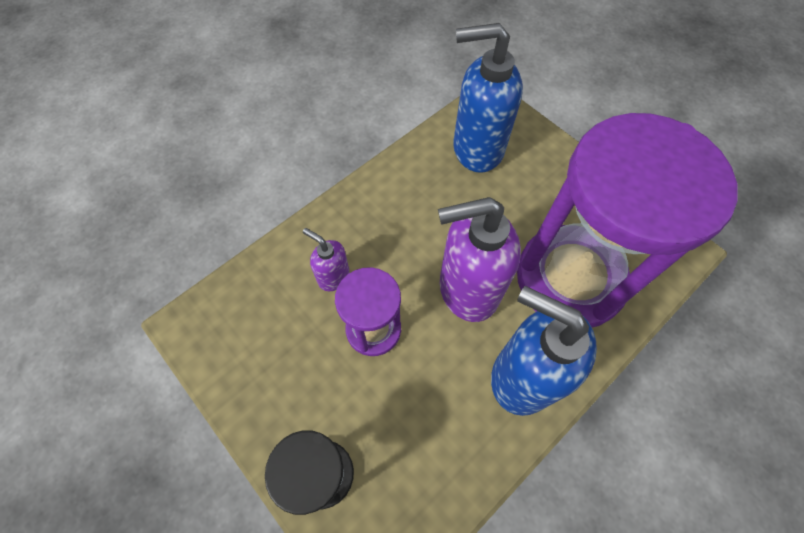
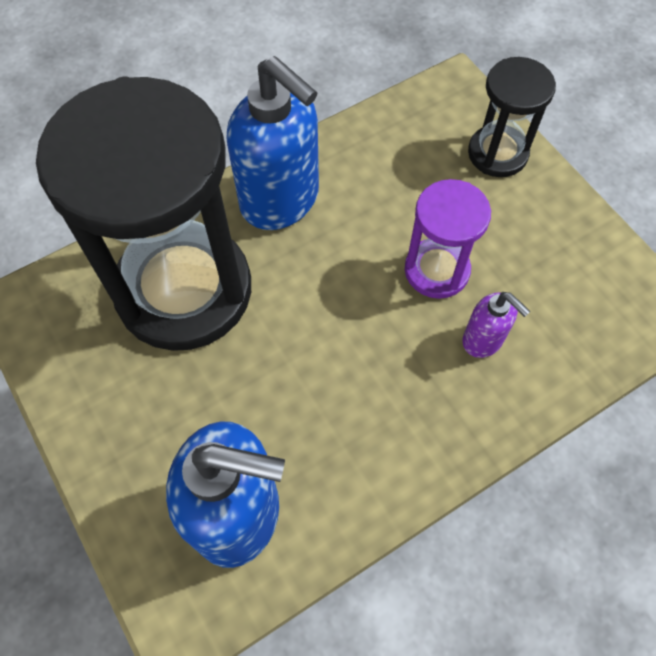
camera: 170 degrees left, 0 degrees up
purple soap dispenser [438,197,521,322] -> none
purple hourglass [517,113,738,328] -> black hourglass [36,77,251,351]

